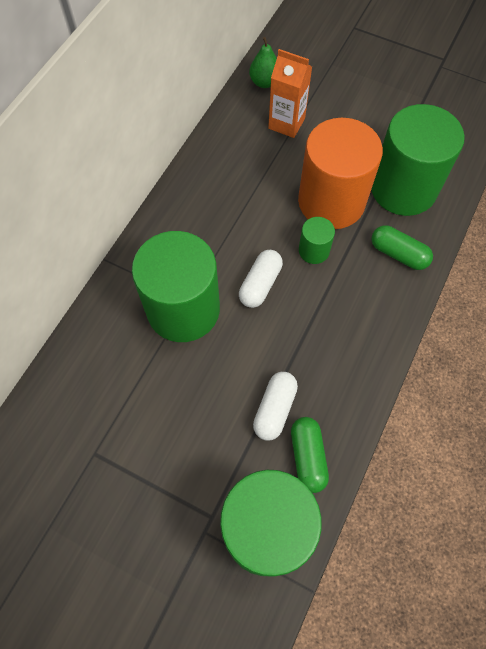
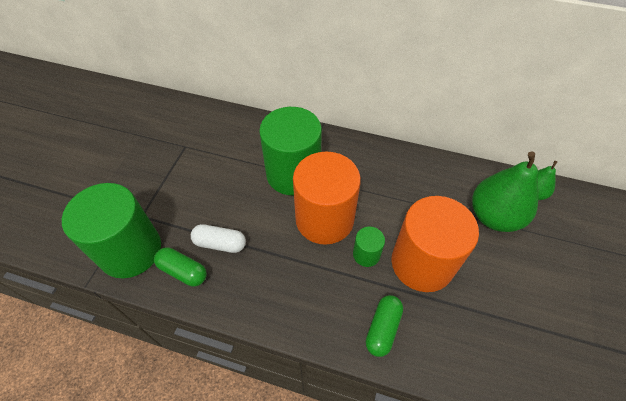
camera: 80 degrees right, 10 degrees down
white capsule [239,250,283,308] -> orange cylinder [293,152,361,245]
orange carton [268,49,312,138] -> green pear [472,151,538,232]
green capsule [291,417,329,493] -> green capsule turned 45 degrees clockwise [154,247,207,286]
green cylinder [371,104,465,216] -> none

